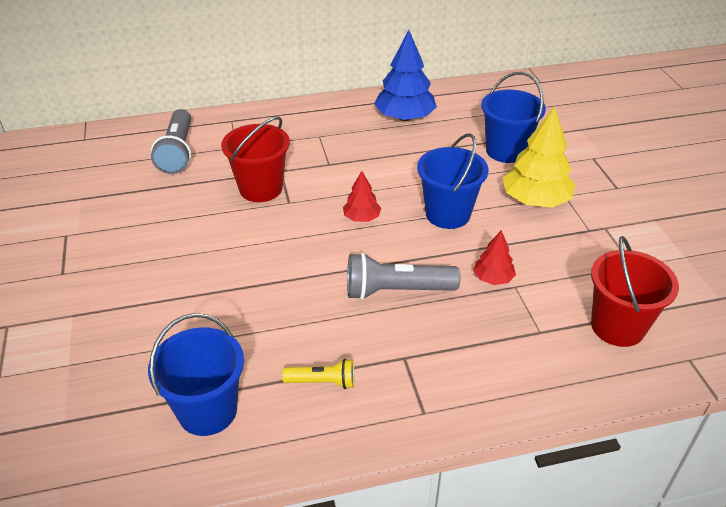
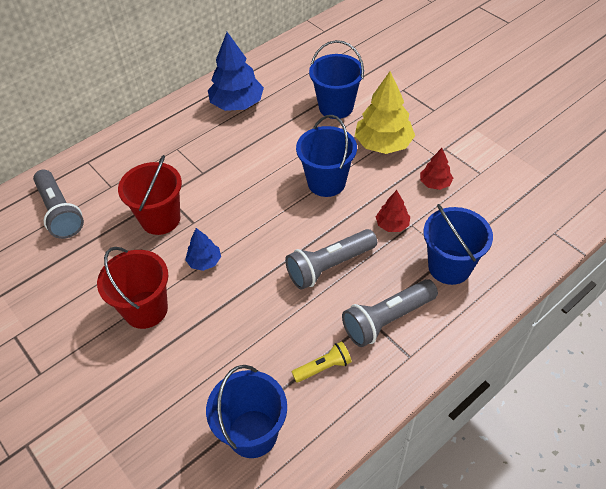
camera: 25 degrees left, 10 degrees up
red tree [343,171,381,222] -> red tree moved to [420,148,453,190]
red bucket [591,236,679,347] -> red bucket moved to [97,247,168,329]
none -> blue tree [185,228,221,271]
none -> grey flashlight [342,279,438,347]
none -> blue bucket [423,204,493,285]

